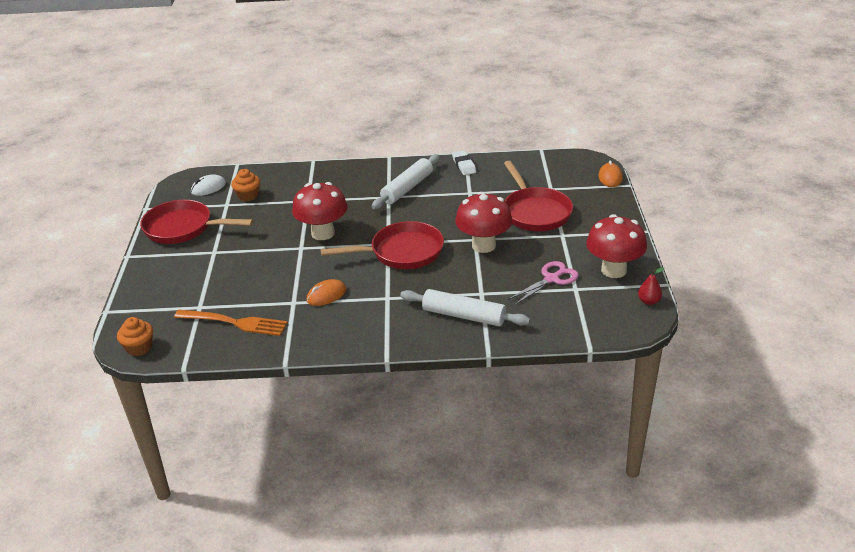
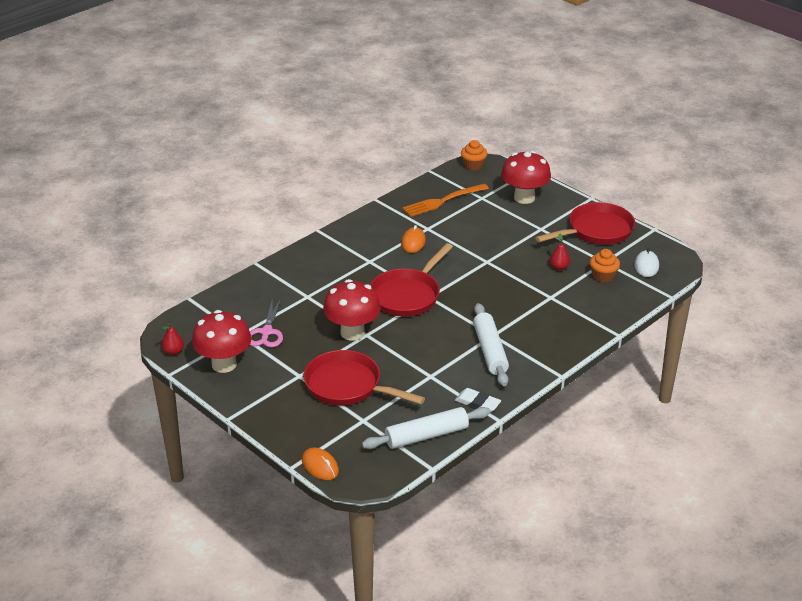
camera: 135 degrees right, 0 degrees up
red mushroom [292,182,347,240] -> red mushroom moved to [501,151,551,204]
white rolling pin [400,289,530,326] -> white rolling pin moved to [362,407,490,449]
none -> red pear [550,234,570,271]

